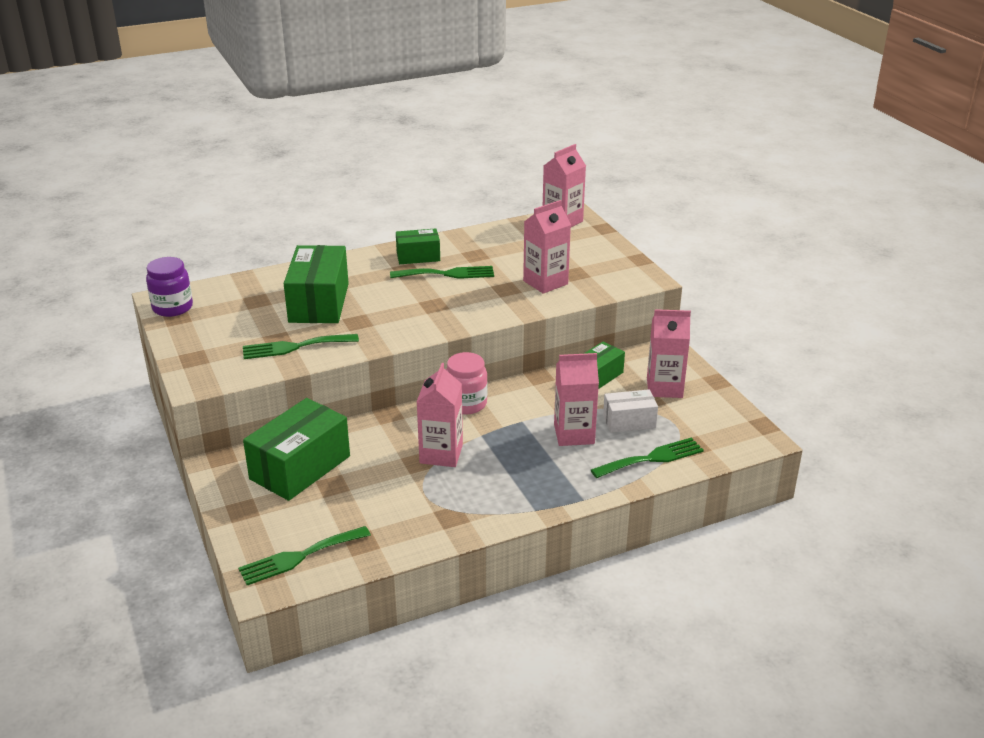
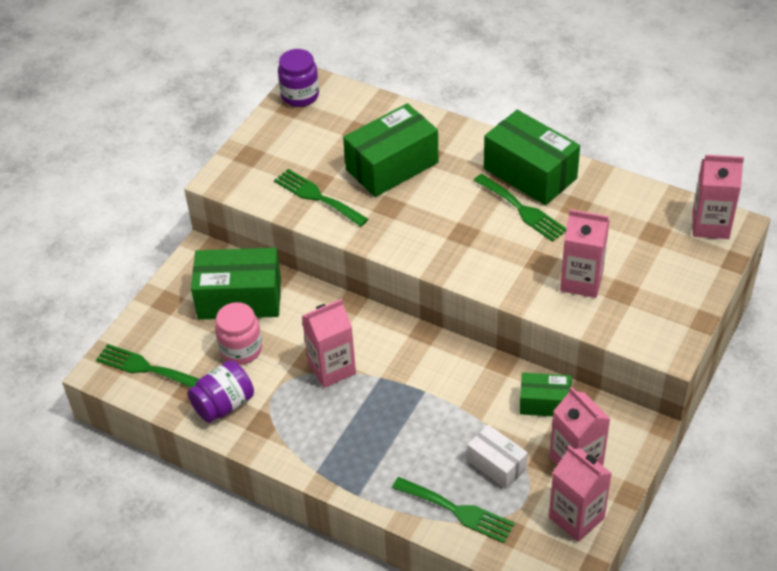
camera: 55 degrees right, 15 degrees up
green box [396,228,440,264] -> green box [484,110,580,205], size x1.76
pink jar [446,352,487,414] -> pink jar moved to [215,302,262,365]
pink carton [554,353,599,446] -> pink carton moved to [549,446,612,542]
none -> purple jar [187,360,254,423]

